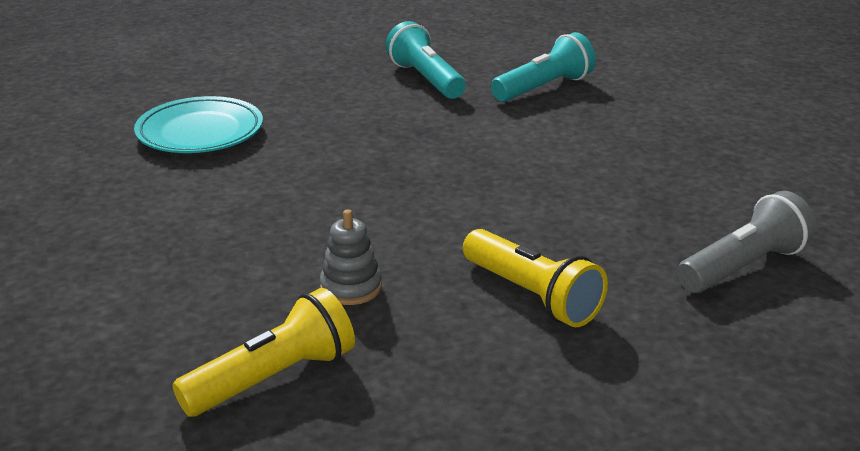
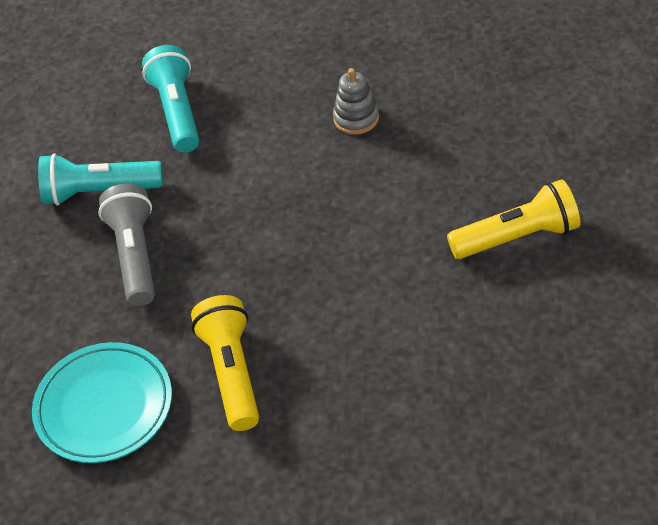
camera: 60 degrees left, 20 degrees up
yellow flashlight [172,288,355,417] -> yellow flashlight moved to [191,295,259,431]
grey stacking toy [320,209,382,305] -> grey stacking toy moved to [333,68,379,135]
grey flashlight [677,191,816,293] -> grey flashlight moved to [98,184,155,306]

